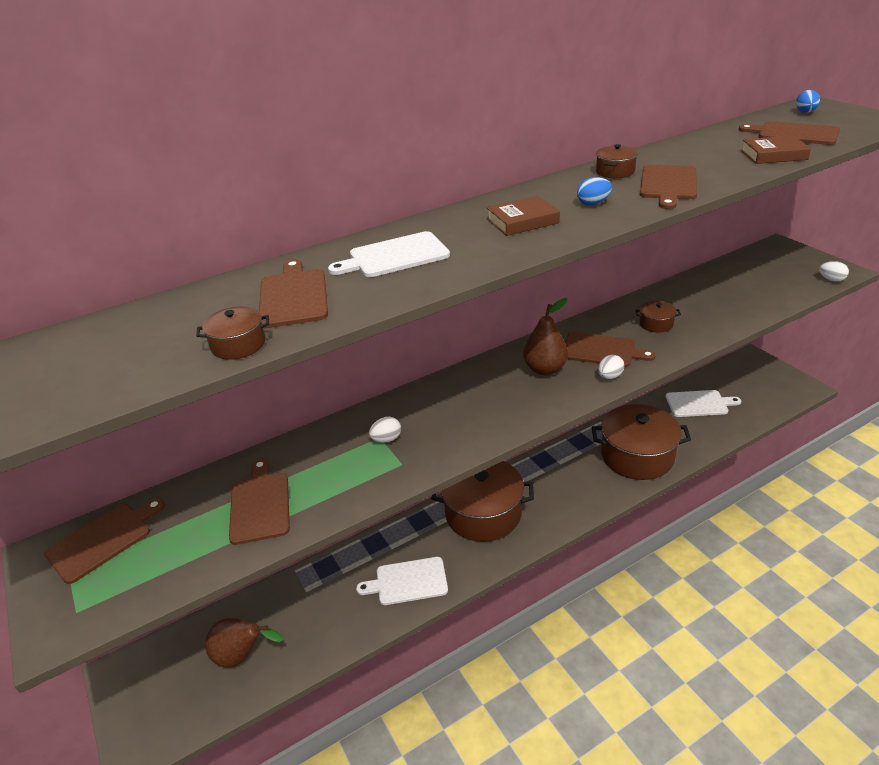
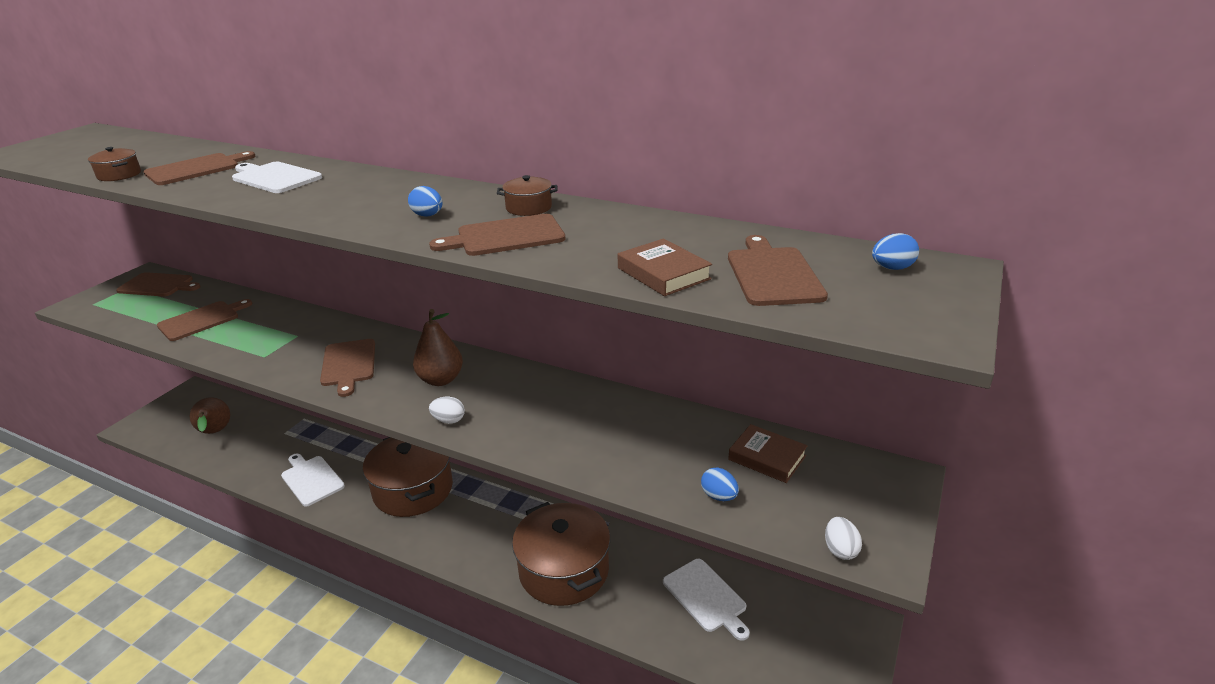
camera: 55 degrees right, 5 degrees down
white egg [369,417,401,443] -> none
brown book [487,196,560,236] -> brown book moved to [728,424,808,483]
brown cutting board [565,332,656,367] -> brown cutting board moved to [320,339,375,397]
brown pot [635,301,681,332] -> none
none -> blue egg [701,467,739,501]

